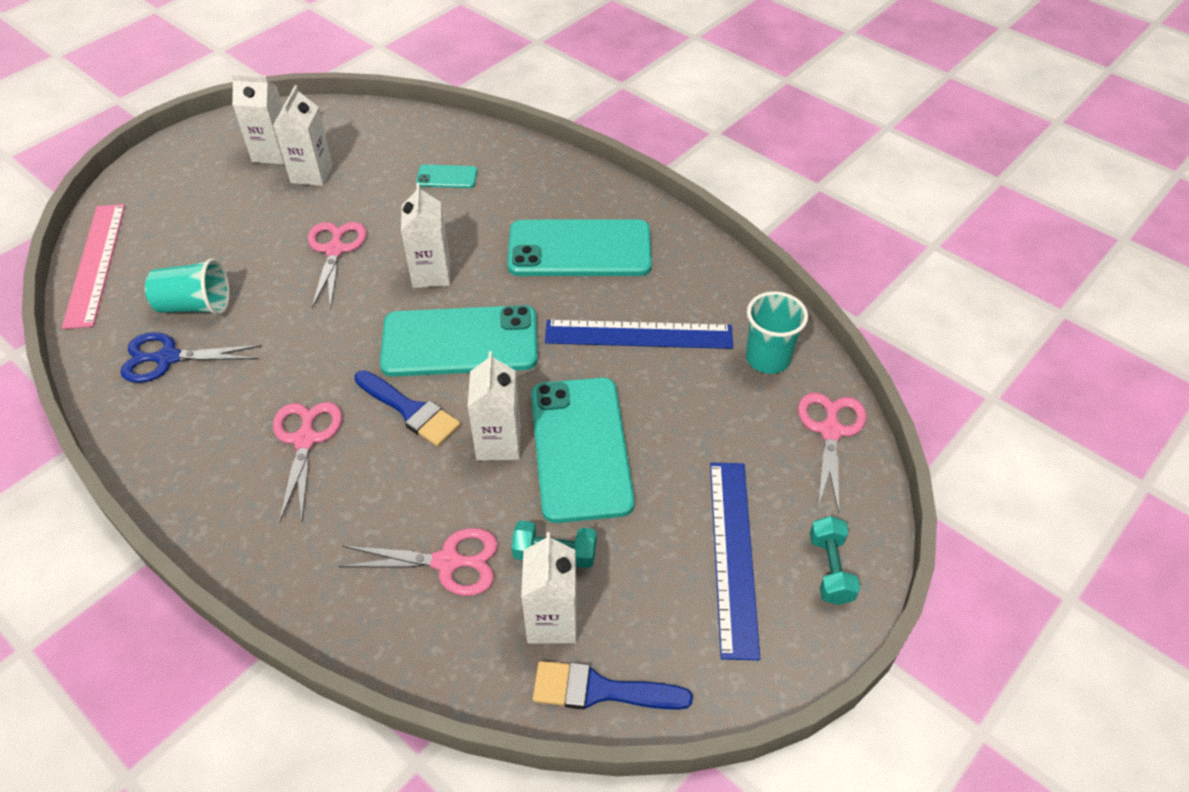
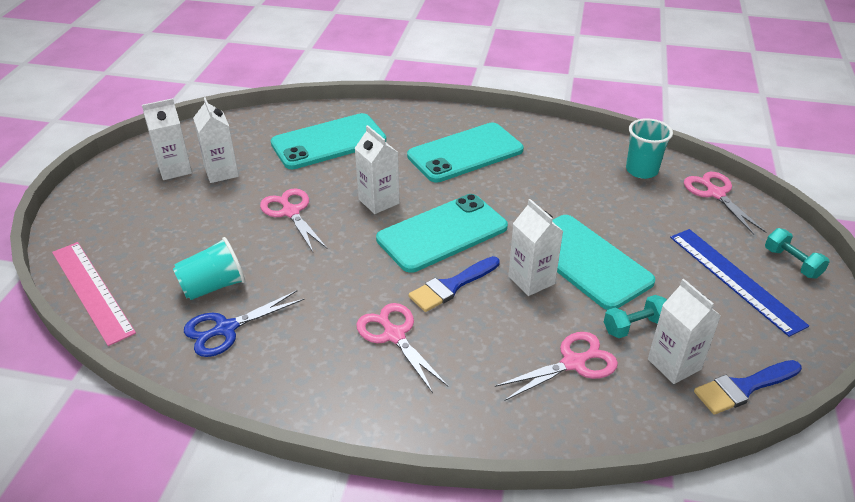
camera: 30 degrees left, 10 degrees down
blue brush [354,370,461,446] -> blue brush turned 135 degrees clockwise [409,256,500,312]
turquoise phone [416,165,477,188] -> turquoise phone [270,113,386,169], size x2.26
blue ruler [545,320,733,349] -> none

